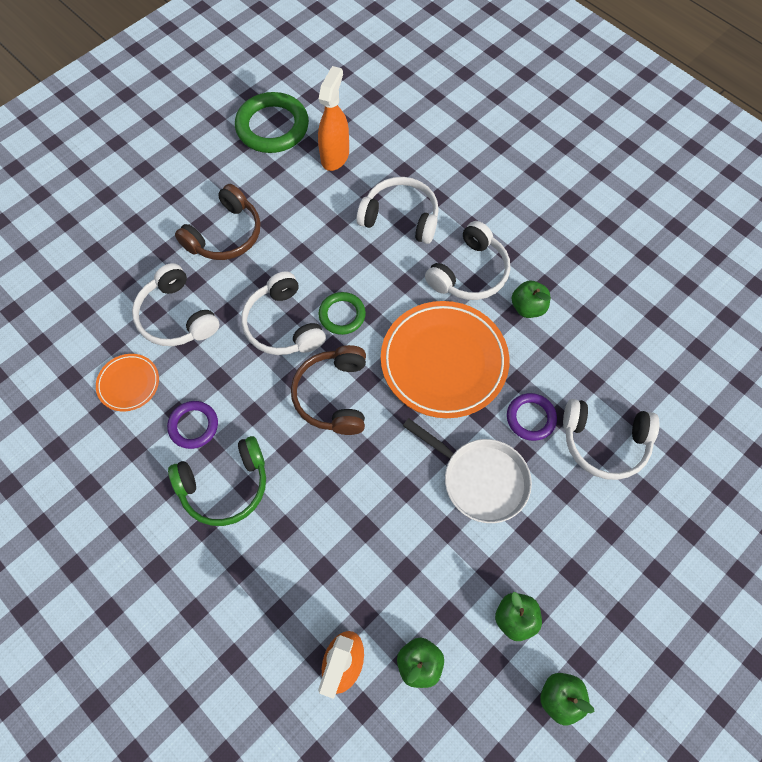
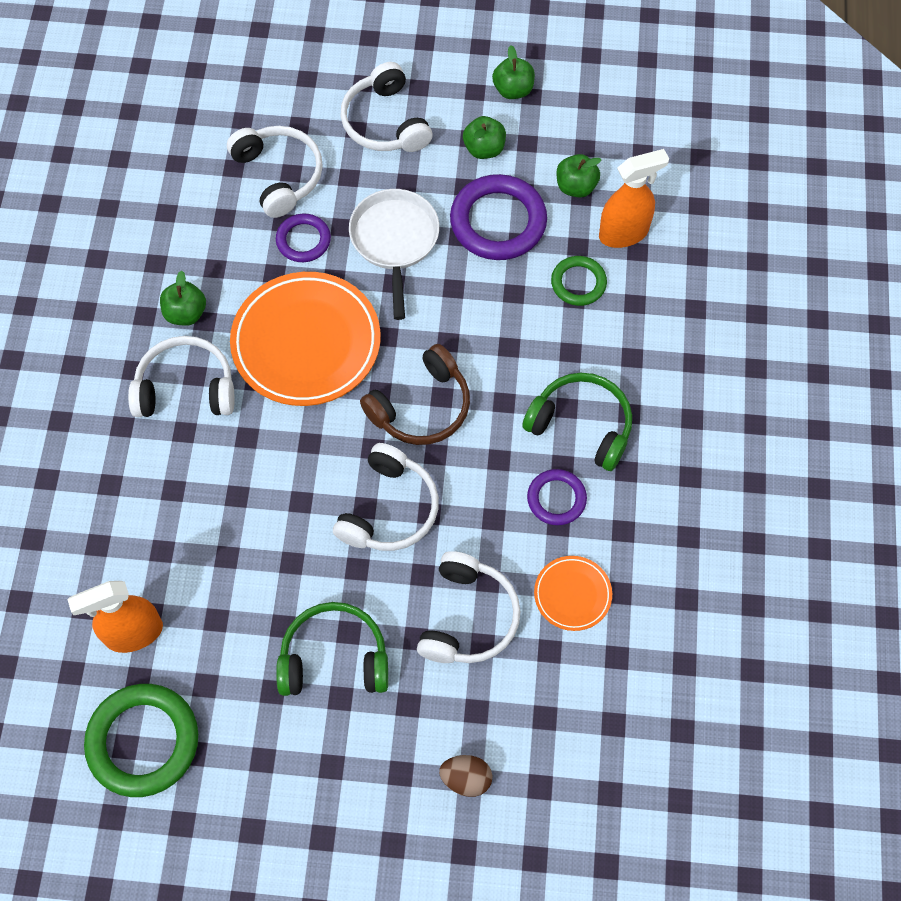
camera: 130 degrees left, 0 degrees up
brown headphones [175,184,261,260] -> green headphones [276,602,388,696]
green ring [318,292,366,335] -> green ring moved to [551,256,607,306]
white headphones [357,177,439,244] -> white headphones moved to [340,62,433,152]
none -> brown egg [439,755,492,797]
none -> purple ring [450,174,547,260]

